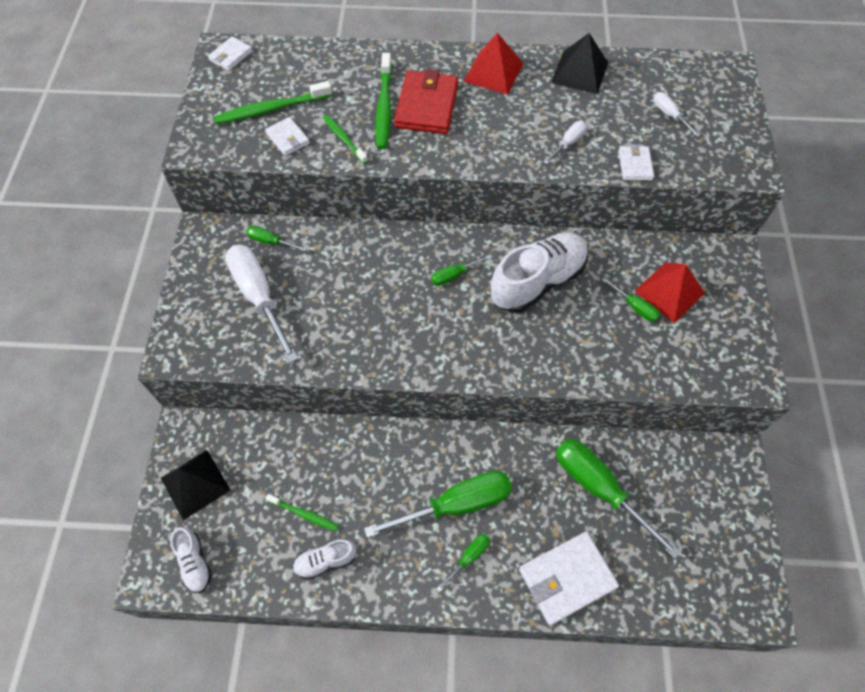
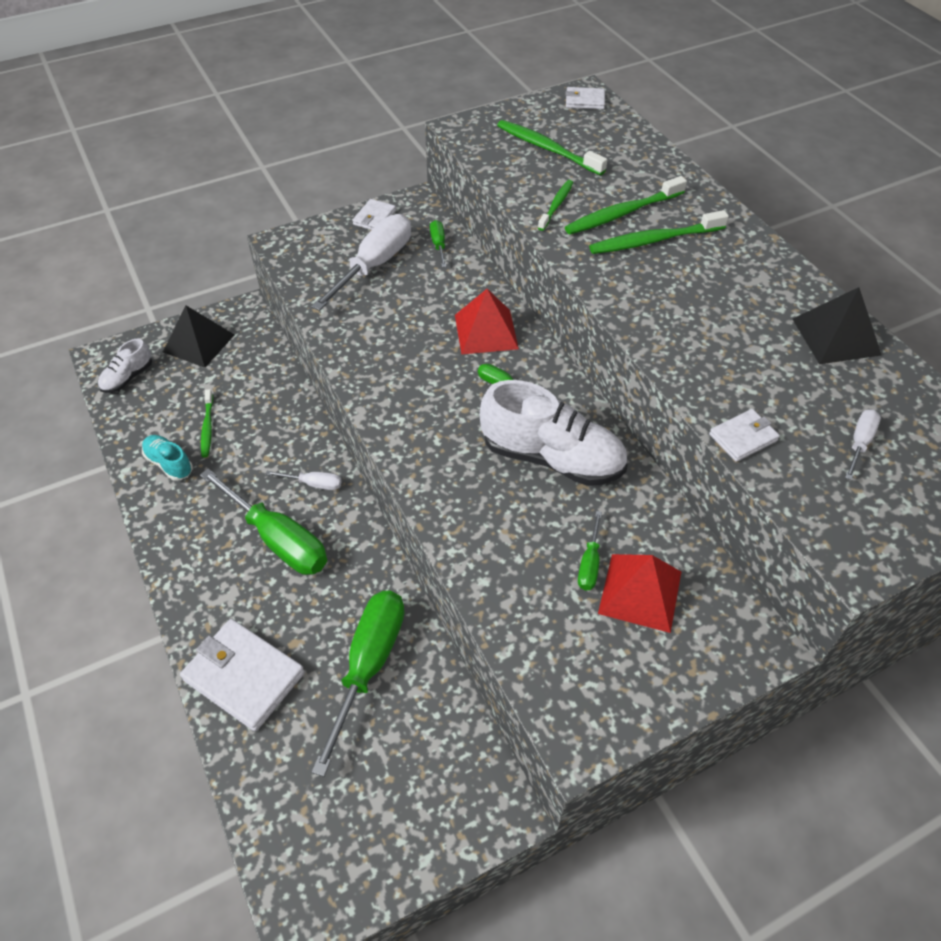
camera: 60 degrees right, 10 degrees down
white wallet [265,117,310,156] -> white wallet moved to [352,199,396,230]
white shoe [292,540,356,580] -> turquoise shoe [142,435,193,481]
red wallet [394,69,458,134] -> green toothbrush [589,210,729,254]
green screwdriver [436,534,490,592] -> none
red pyramid [463,33,524,95] -> red pyramid moved to [455,289,519,355]
white screwdriver [544,121,587,164] -> white screwdriver moved to [265,471,342,490]

